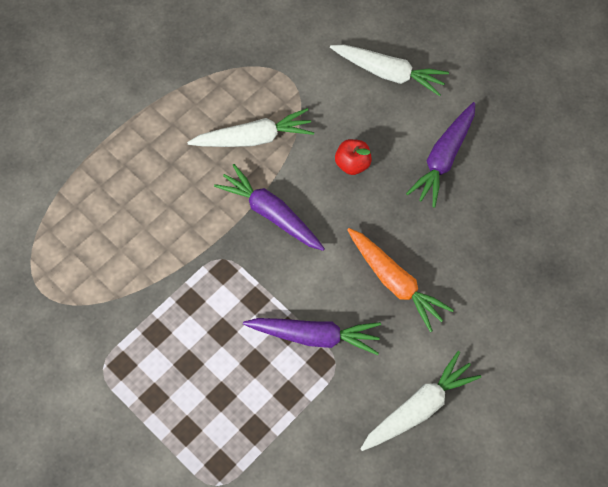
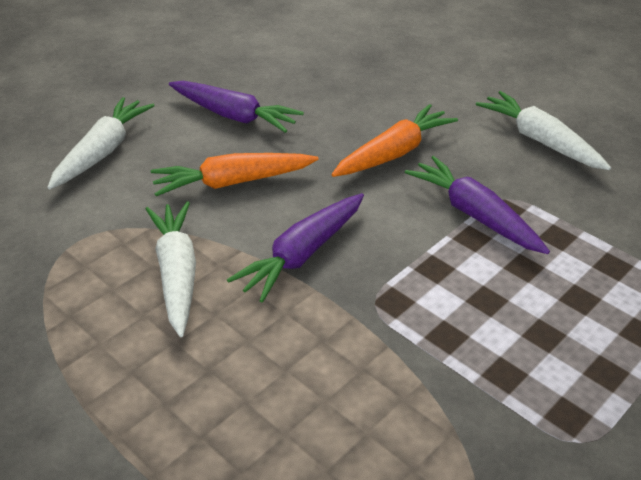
camera: 90 degrees left, 25 degrees down
purple carrot [243,318,381,355] -> purple carrot turned 45 degrees counterclockwise [405,156,550,254]
red apple [335,139,372,175] -> orange carrot [151,153,318,196]

